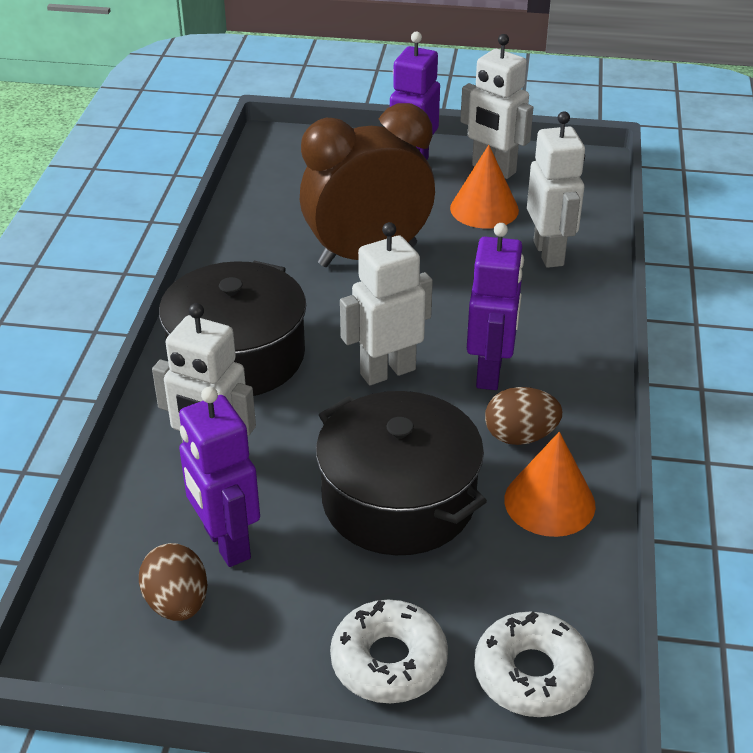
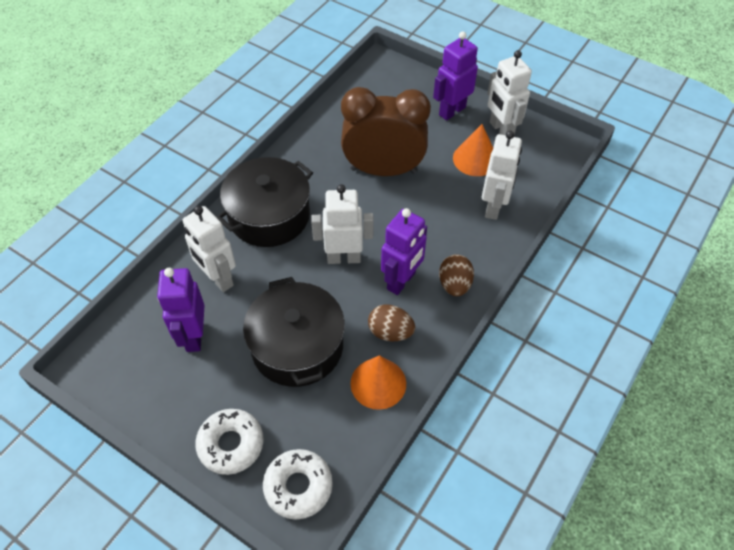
camera: 25 degrees right, 15 degrees up
brown egg [139,543,207,621] -> brown egg moved to [439,254,474,296]

